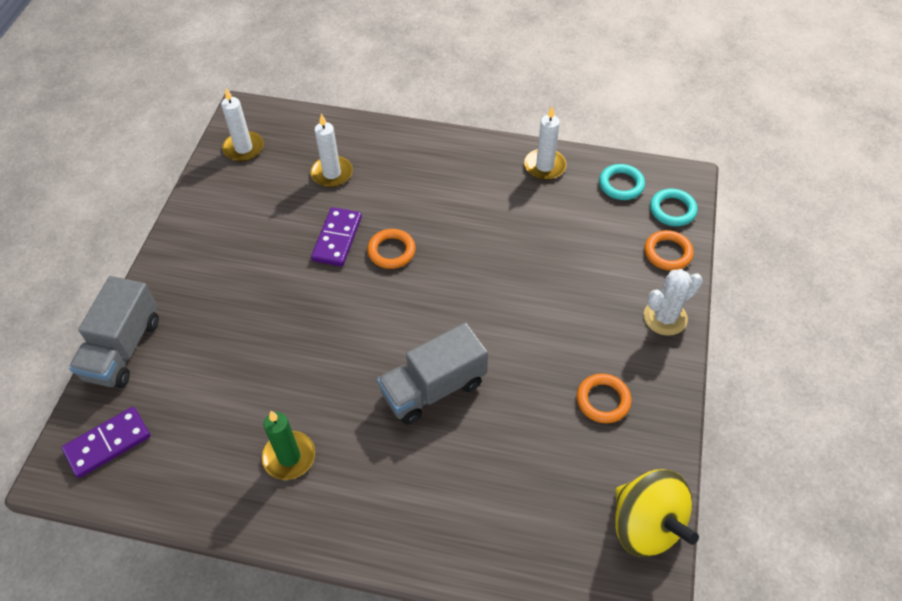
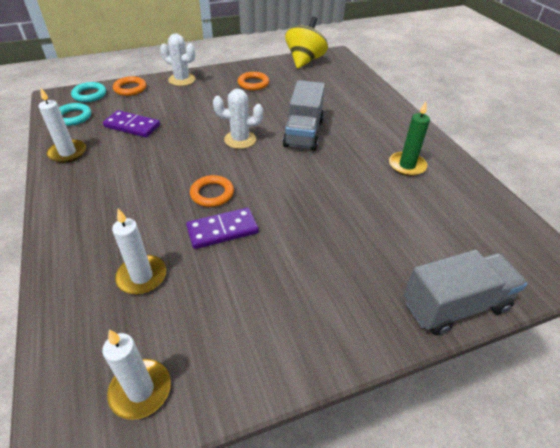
camera: 125 degrees left, 10 degrees down
purple domino [62,407,150,478] -> purple domino moved to [103,110,160,138]
grey truck [377,322,488,425] -> grey truck turned 75 degrees clockwise [283,80,325,151]
none -> white cactus [213,89,263,149]

